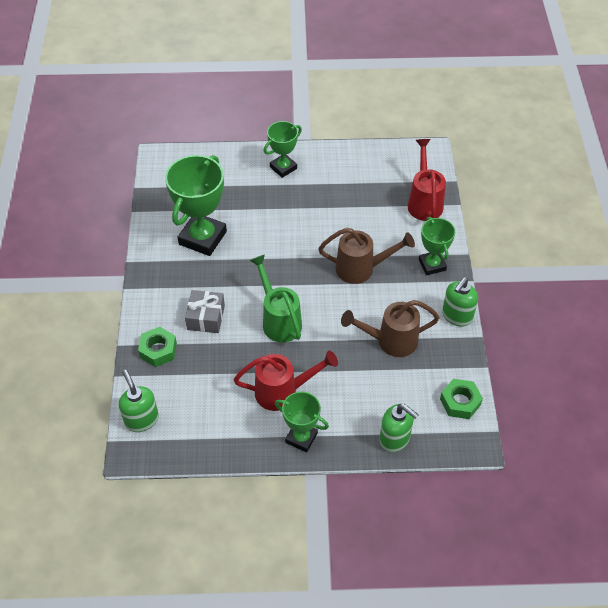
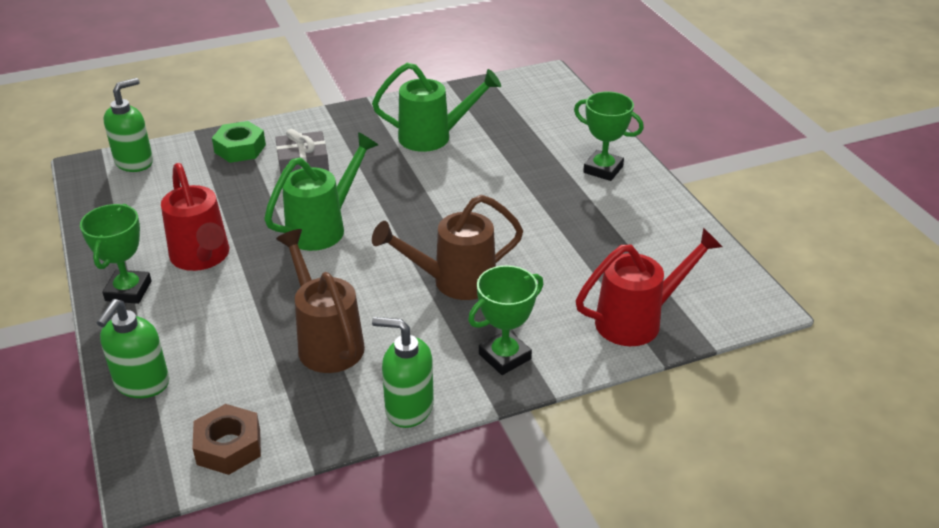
camera: 70 degrees right, 15 degrees down
green trophy [165,155,227,256] -> green watering can [372,63,501,152]
brown watering can [318,228,415,284] -> brown watering can turned 90 degrees clockwise [372,195,523,300]
green nut [440,379,483,419] -> brown nut [192,404,261,475]

